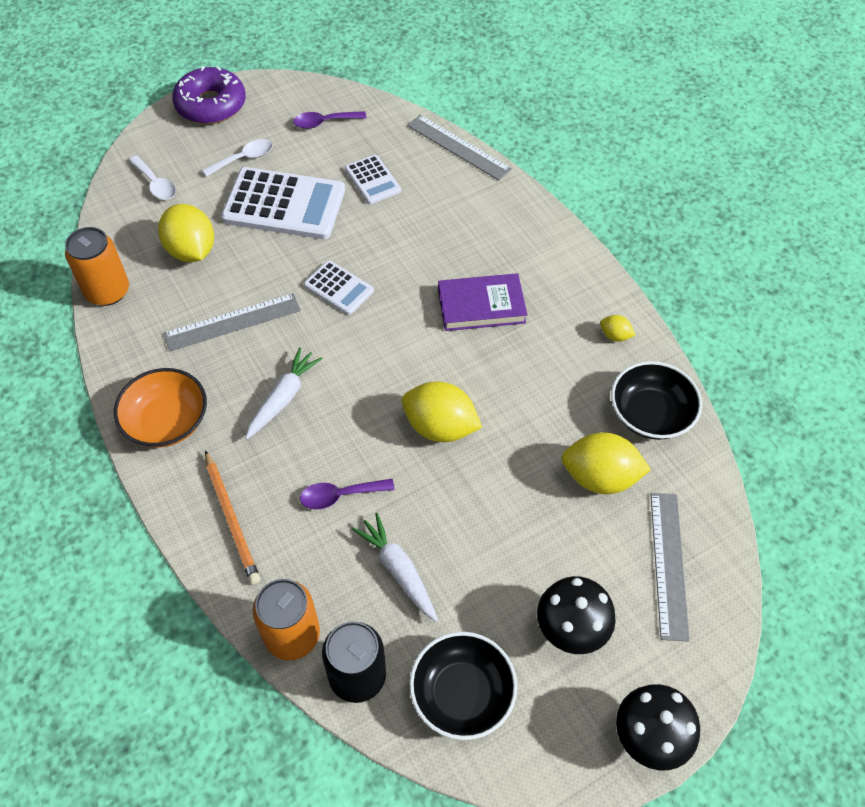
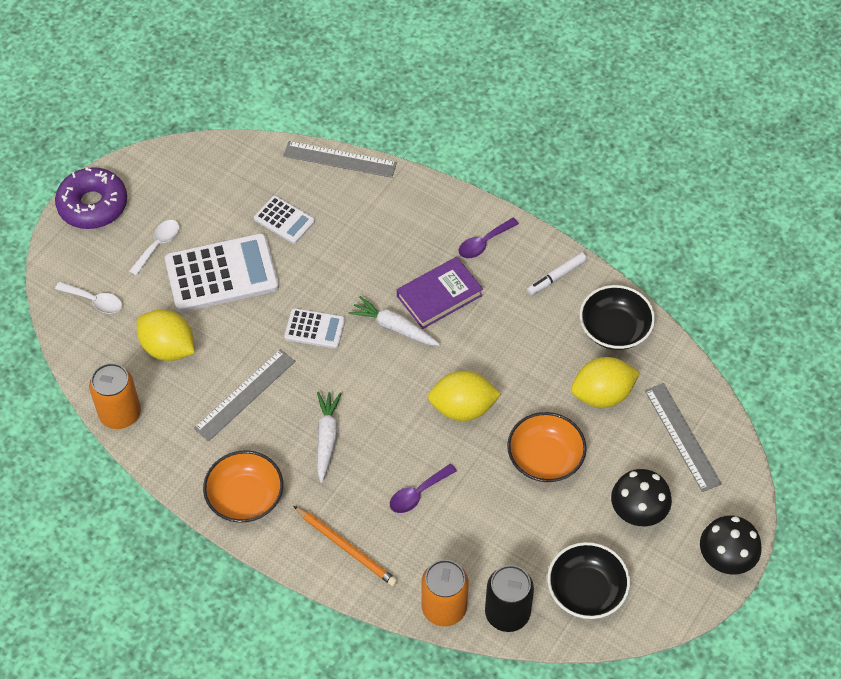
camera: 25 degrees left, 0 degrees up
purple spoon [293,111,366,129] -> purple spoon moved to [459,218,519,258]
white carrot [352,513,438,622] -> white carrot moved to [349,296,440,346]
yellow lemon [600,315,636,341] -> white marker [527,252,587,295]
none -> orange bowl [507,412,587,483]

